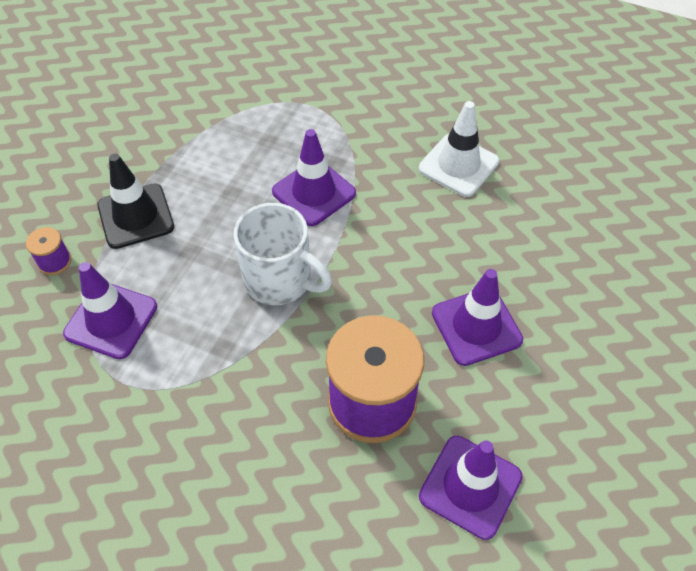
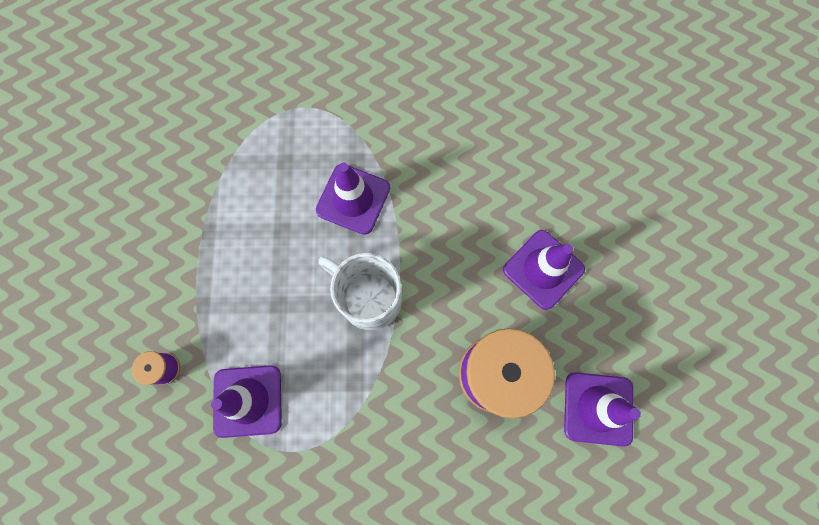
camera: 25 degrees left, 20 degrees up
black traffic cone [97,154,174,249] -> none
white mug [234,203,332,305] -> white mug turned 150 degrees counterclockwise [319,253,402,330]
white traffic cone [419,101,499,197] -> none

